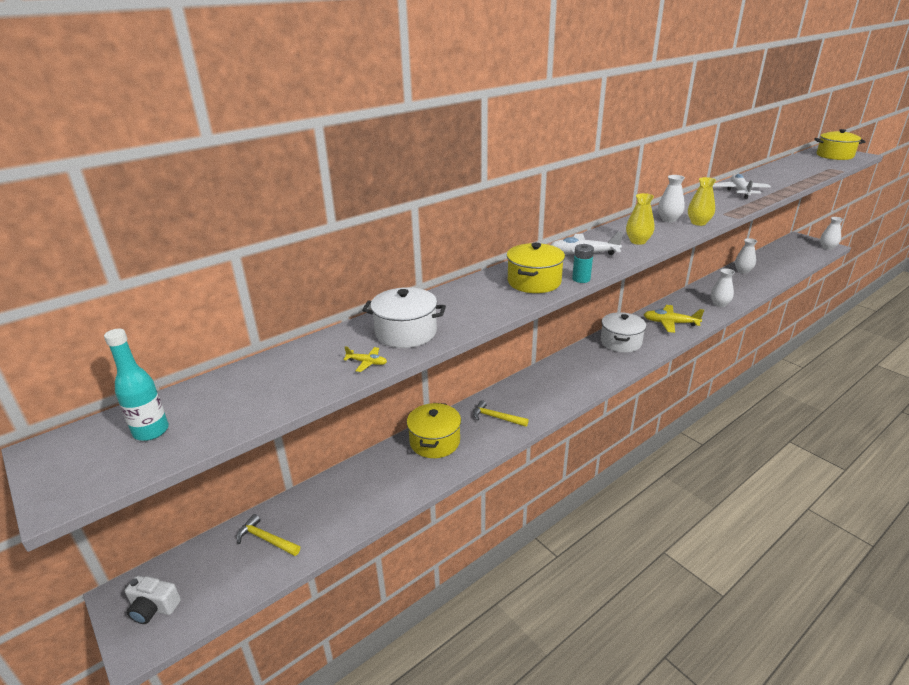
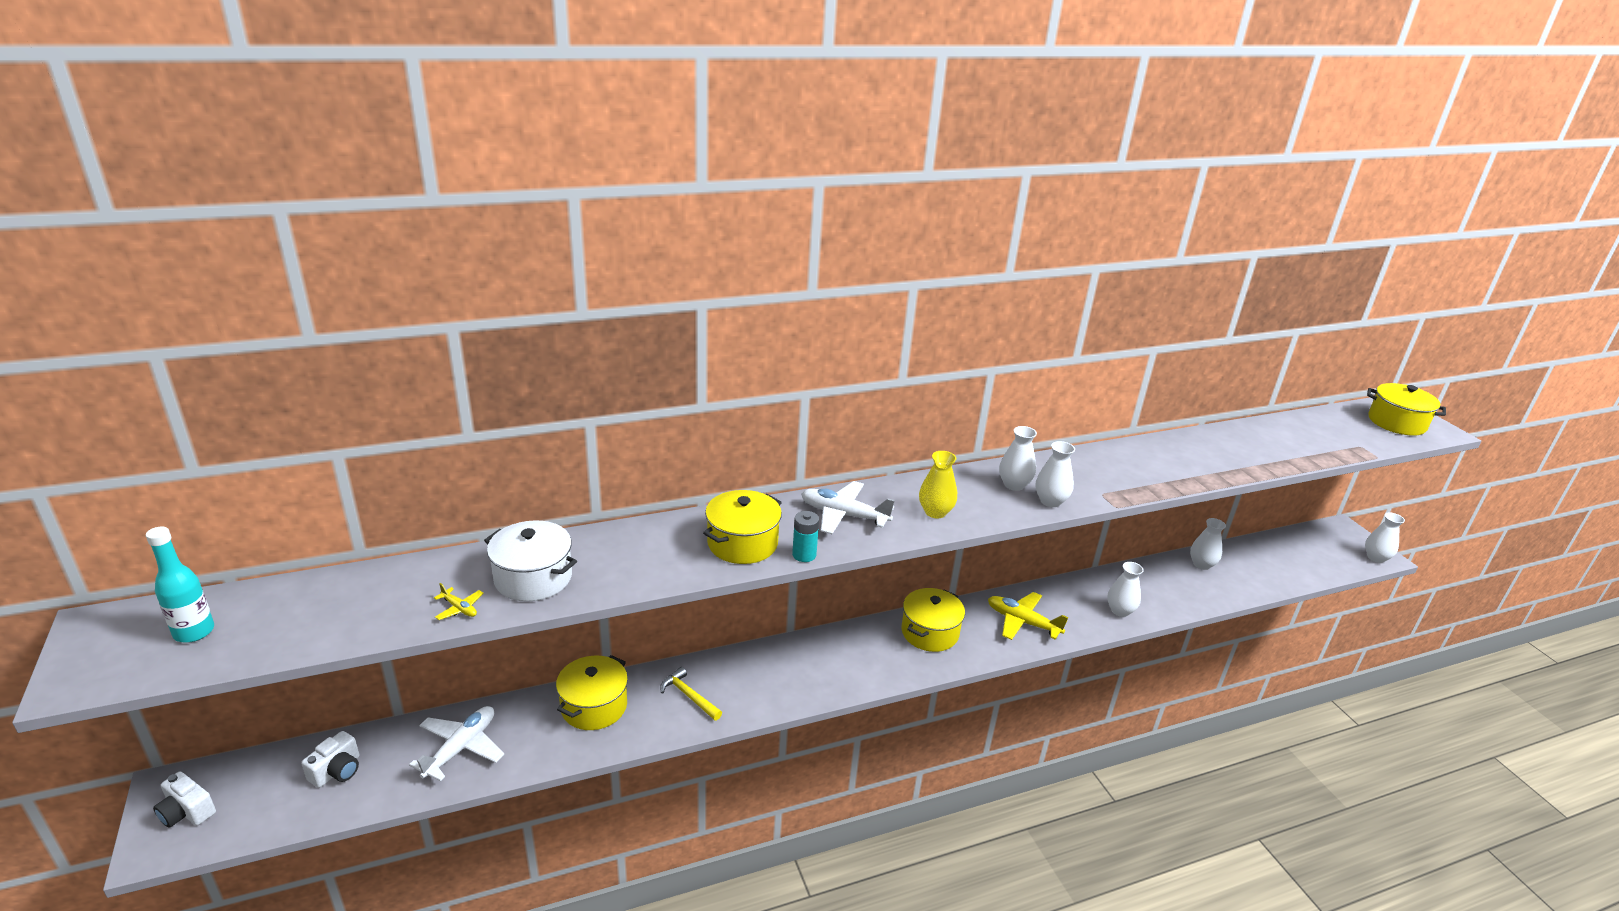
camera: 15 degrees right, 0 degrees up
yellow hammer [236,514,300,556] -> white camera [301,731,359,788]
white pot [601,312,646,353] -> yellow pot [901,588,965,652]
yellow vase [688,177,716,226] -> white vase [1036,441,1075,507]
white plane [713,174,771,199] -> white plane moved to [409,706,504,782]

